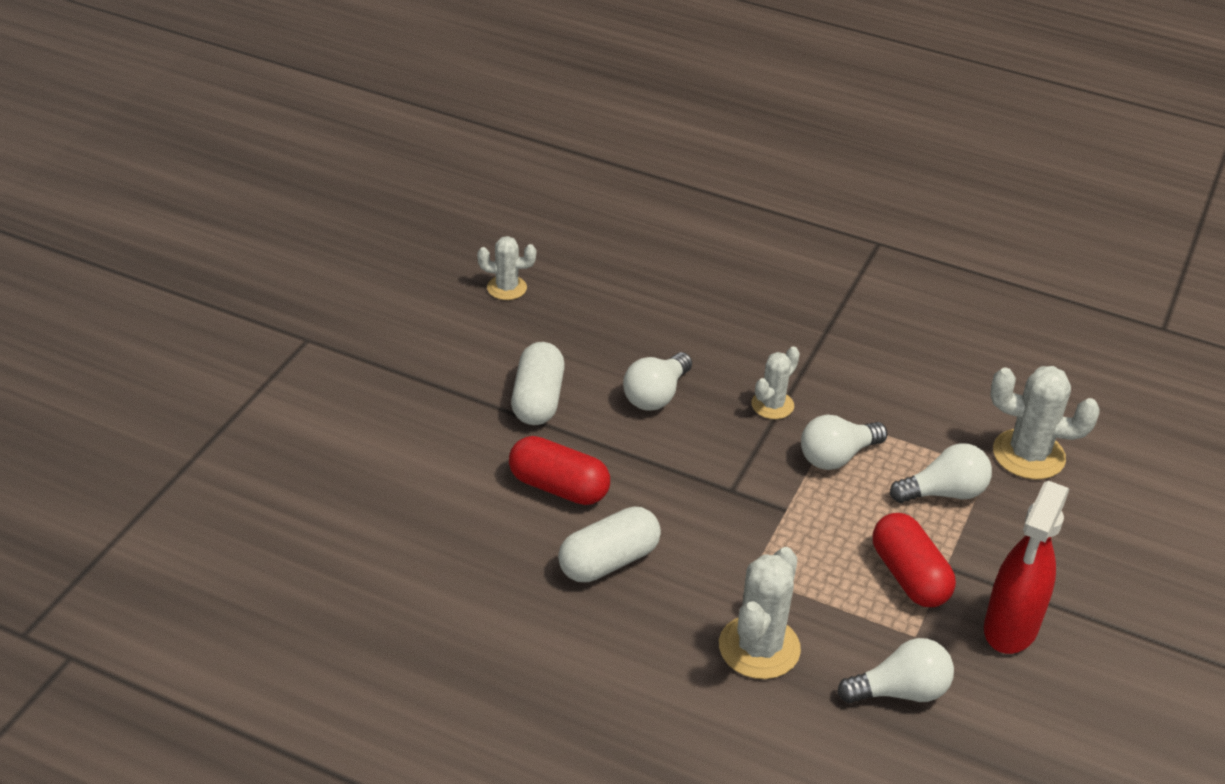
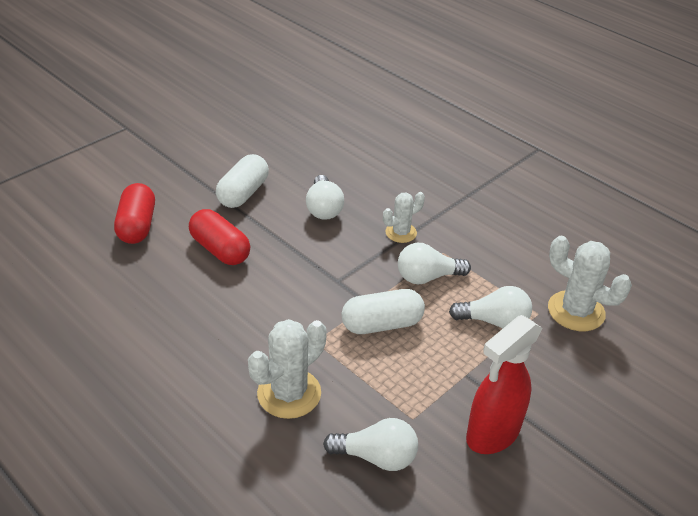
camera: 20 degrees right, 0 degrees up
white cactus [477,236,536,300] -> none
white capsule [558,507,661,582] -> white capsule moved to [341,289,425,334]
white light bulb [623,352,692,411] -> white light bulb turned 60 degrees counterclockwise [306,175,344,220]
red capsule [873,513,956,607] -> red capsule moved to [114,183,155,244]

